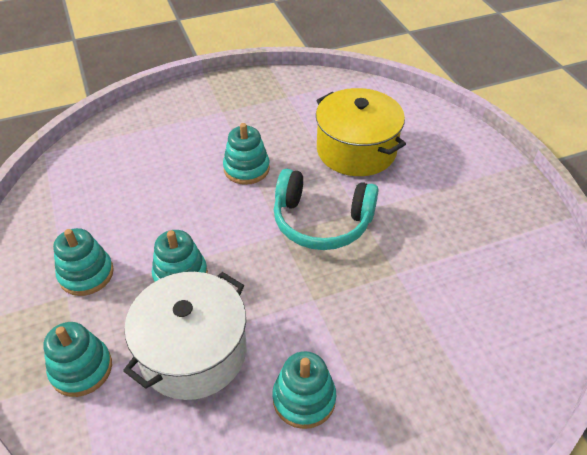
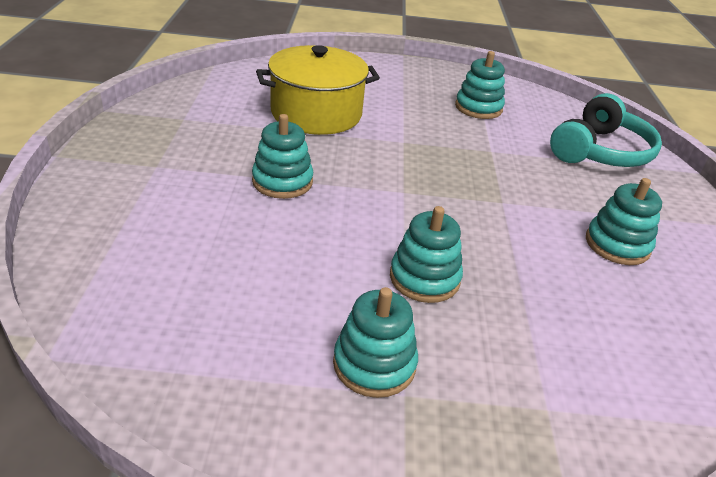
camera: 70 degrees left, 10 degrees down
turquoise stacking toy [43,322,112,397] -> turquoise stacking toy moved to [455,51,505,119]
white pot [123,272,246,400] -> none
turquoise headphones [274,169,379,250] -> turquoise headphones moved to [550,93,662,167]

